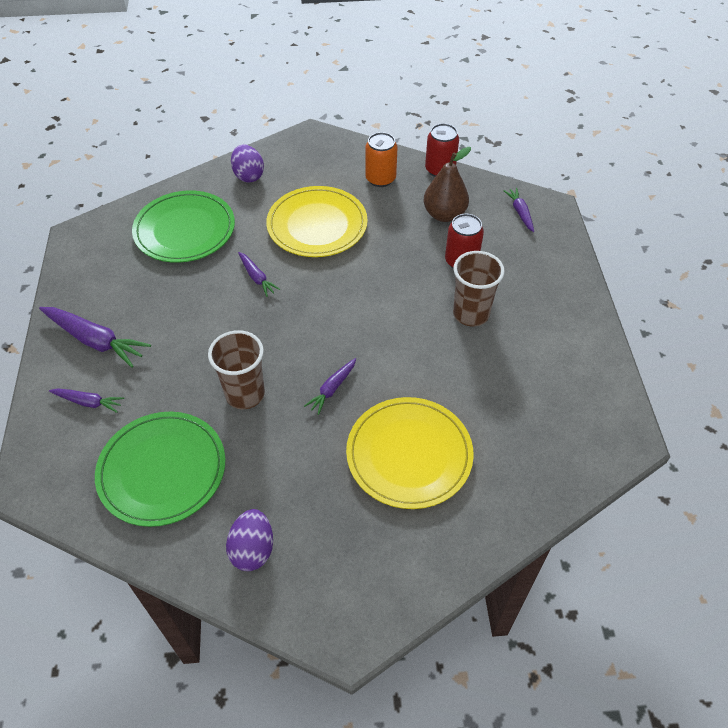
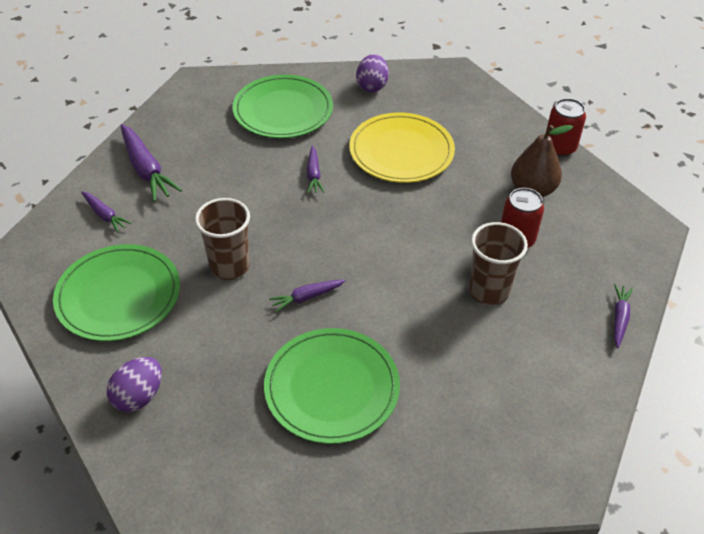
camera: 30 degrees right, 5 degrees down
yellow plate [346,397,474,509] -> green plate [264,328,400,444]
orange can [365,132,397,187] -> none
purple carrot [503,188,534,232] -> purple carrot moved to [614,284,633,348]

